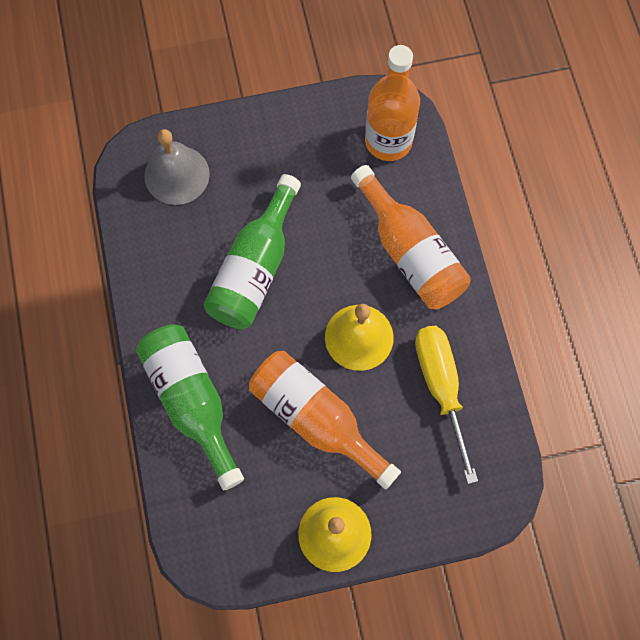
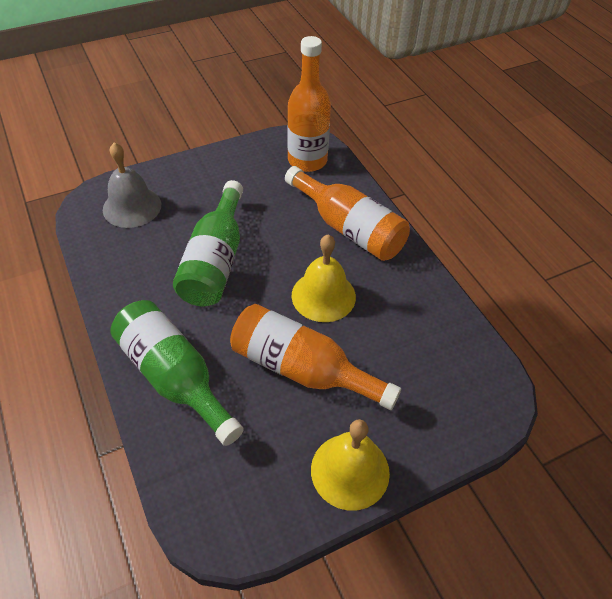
camera: 15 degrees left, 20 degrees down
yellow screwdriver [415,326,478,484] -> none

